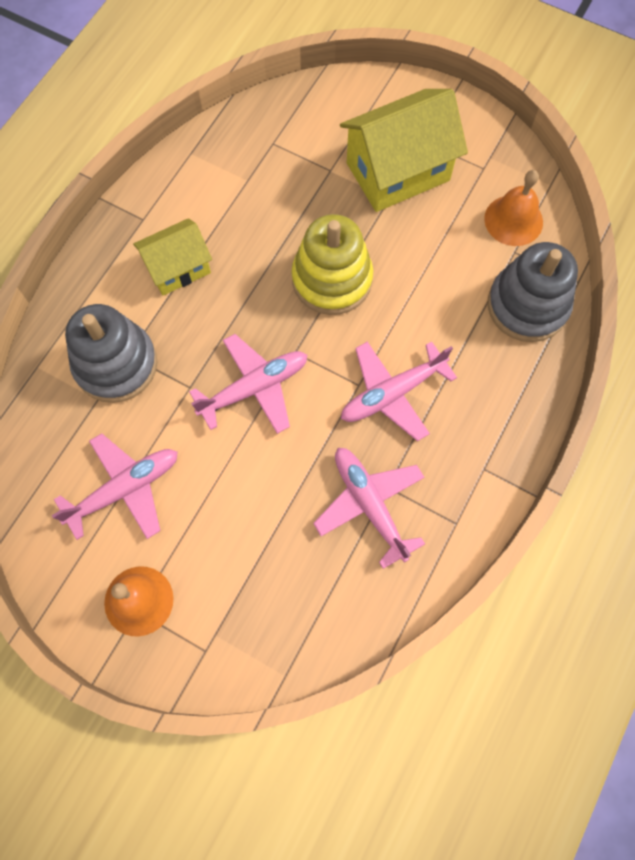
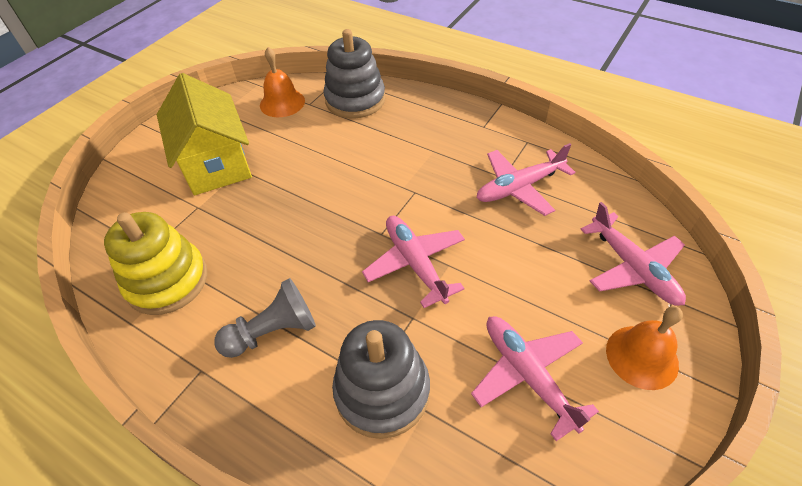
camera: 85 degrees left, 20 degrees down
yellow house [133,218,212,296] -> grey pawn [214,278,316,358]
yellow stacking toy [291,214,373,315] -> yellow stacking toy moved to [104,212,207,315]
pink plane [341,342,457,441] -> pink plane moved to [580,202,686,306]

